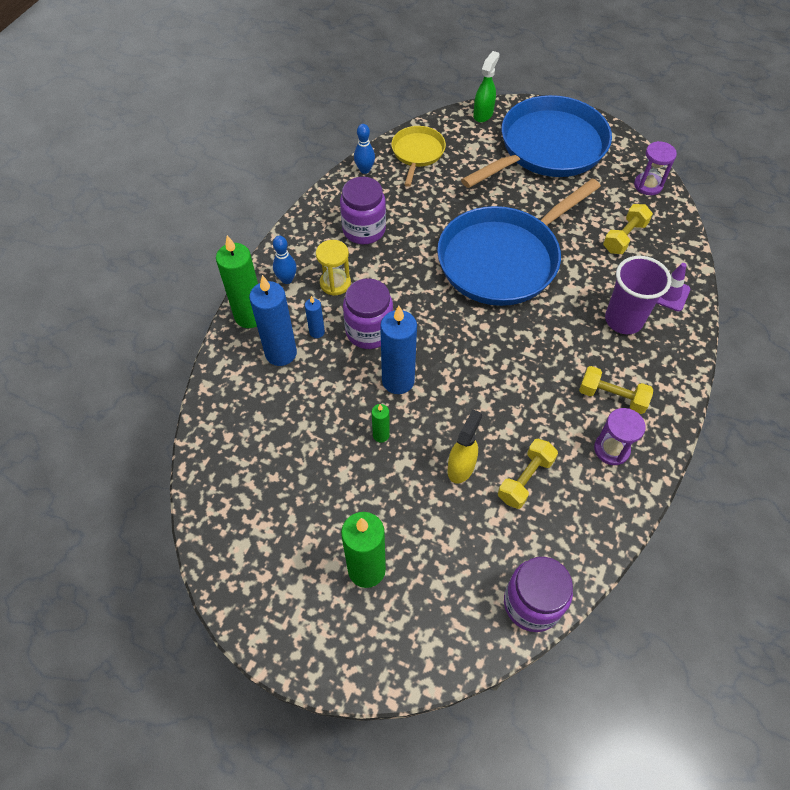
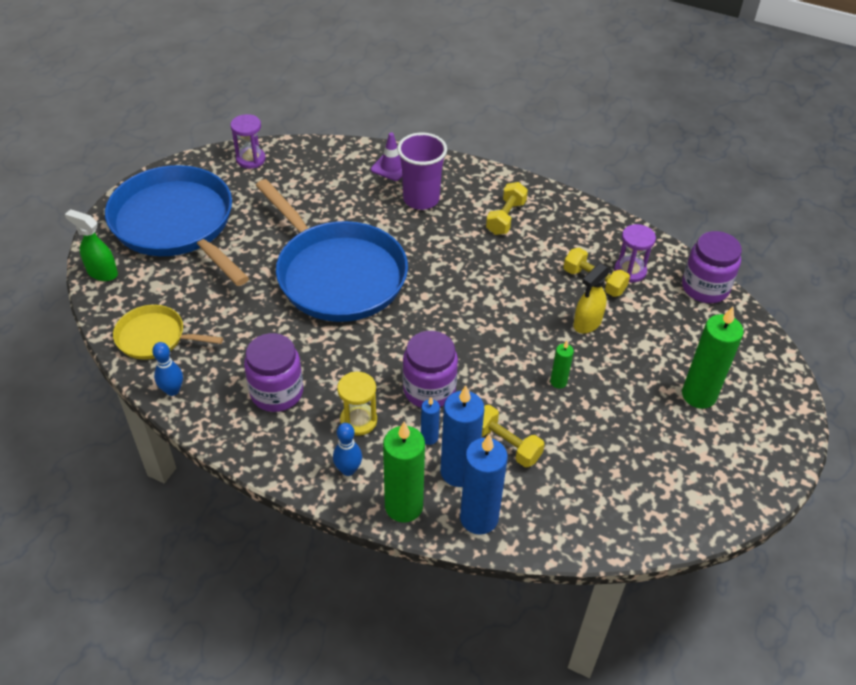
camera: 90 degrees left, 10 degrees down
blue candle [380,306,417,394] -> blue candle moved to [460,434,508,535]
yellow spray bottle [447,409,482,483] -> yellow spray bottle turned 75 degrees counterclockwise [573,263,610,333]
purple hourglass [594,408,646,465] -> purple hourglass moved to [614,224,656,282]
yellow dumbbell [603,204,653,254] -> yellow dumbbell moved to [482,405,545,467]

